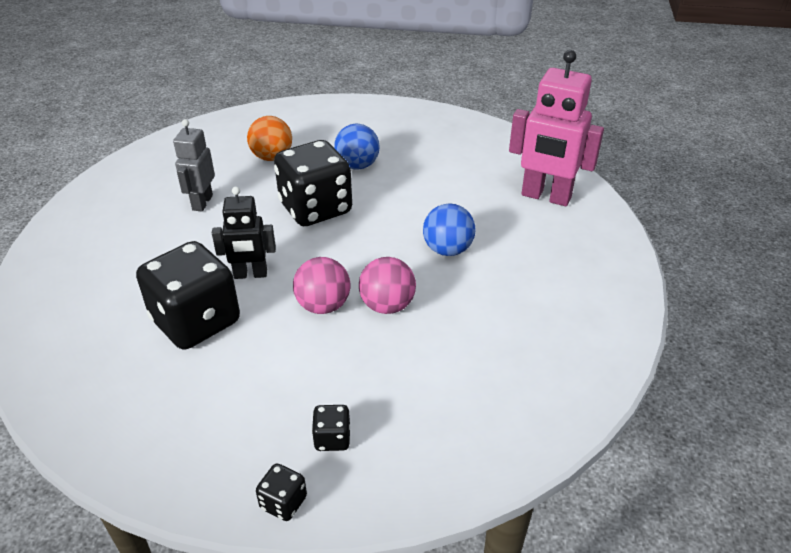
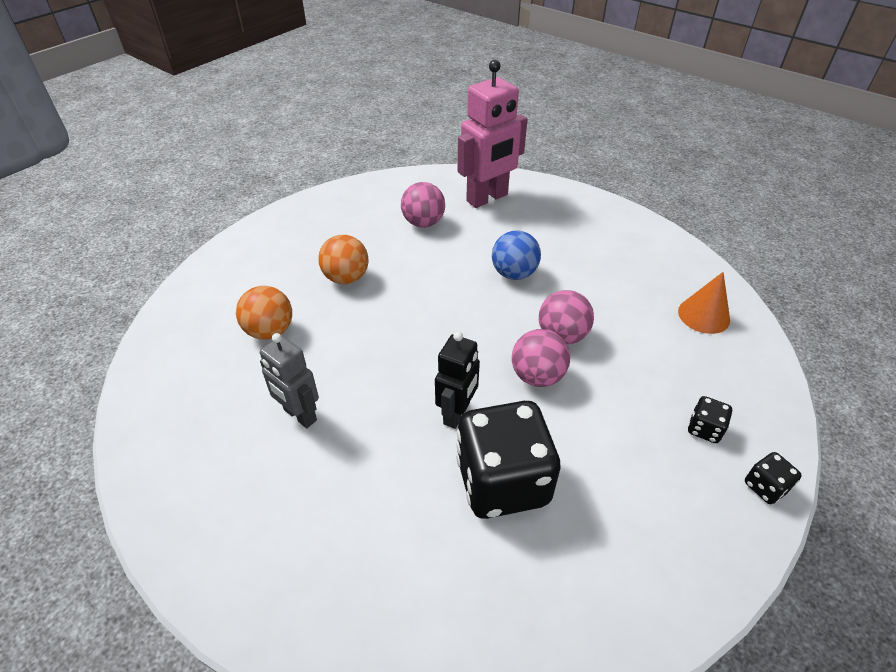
camera: 60 degrees left, 5 degrees up
black dice [274,140,352,226] -> none
blue ball [334,124,379,170] -> orange ball [318,235,368,284]
none -> pink ball [401,182,445,227]
none -> orange cone [678,272,730,334]

